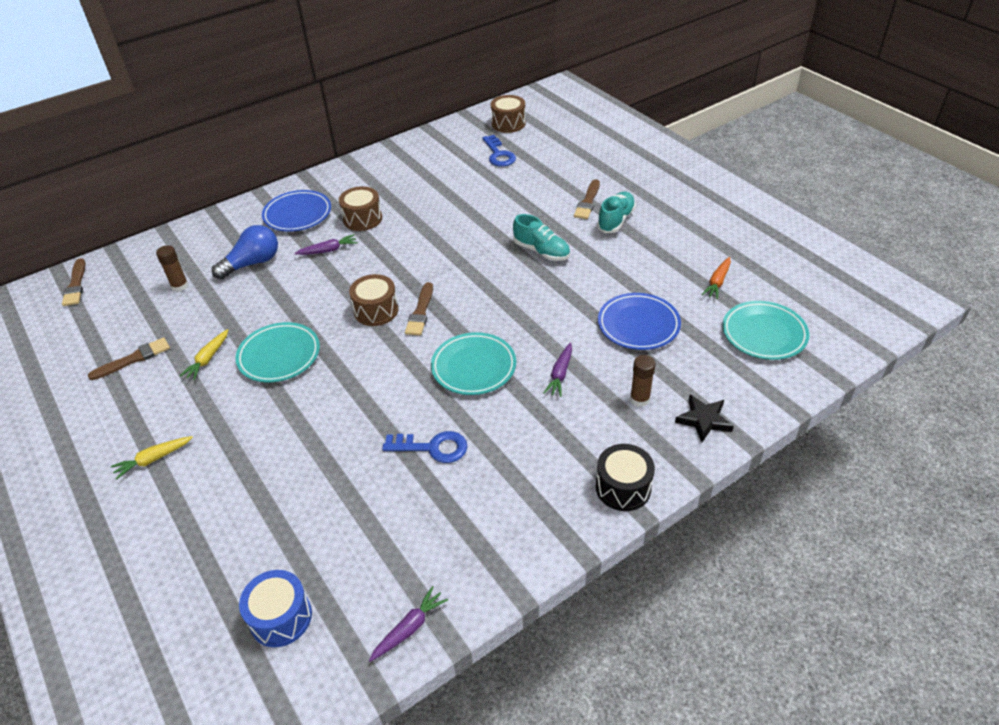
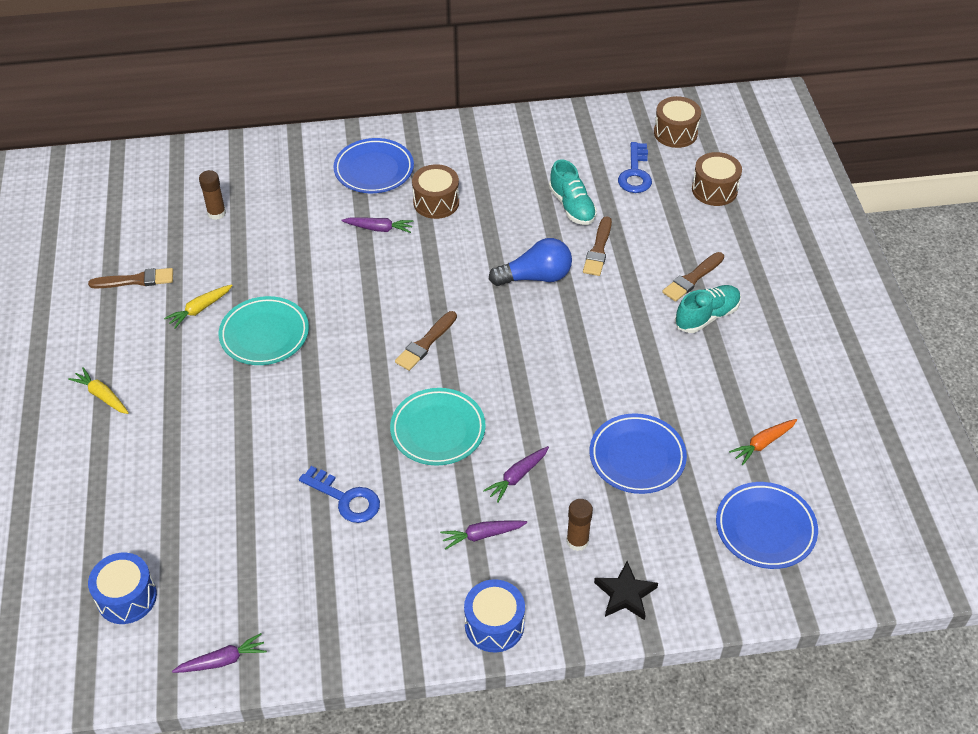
camera: 25 degrees right, 5 degrees up
brown brush [62,258,85,306] -> brown brush moved to [583,216,612,276]
yellow carrot [111,436,193,480] -> yellow carrot turned 45 degrees clockwise [68,367,129,414]
blue light bulb [212,225,278,279] -> blue light bulb moved to [489,238,572,286]
brown drum [349,274,398,326] -> brown drum moved to [692,152,742,206]
turquoise shoe [513,214,570,261] -> turquoise shoe moved to [549,159,597,225]
black drum [596,444,655,511] -> blue drum [464,579,525,653]
turquoise plate [722,301,809,360] -> blue plate [716,482,818,569]
none -> purple carrot [440,520,527,550]

